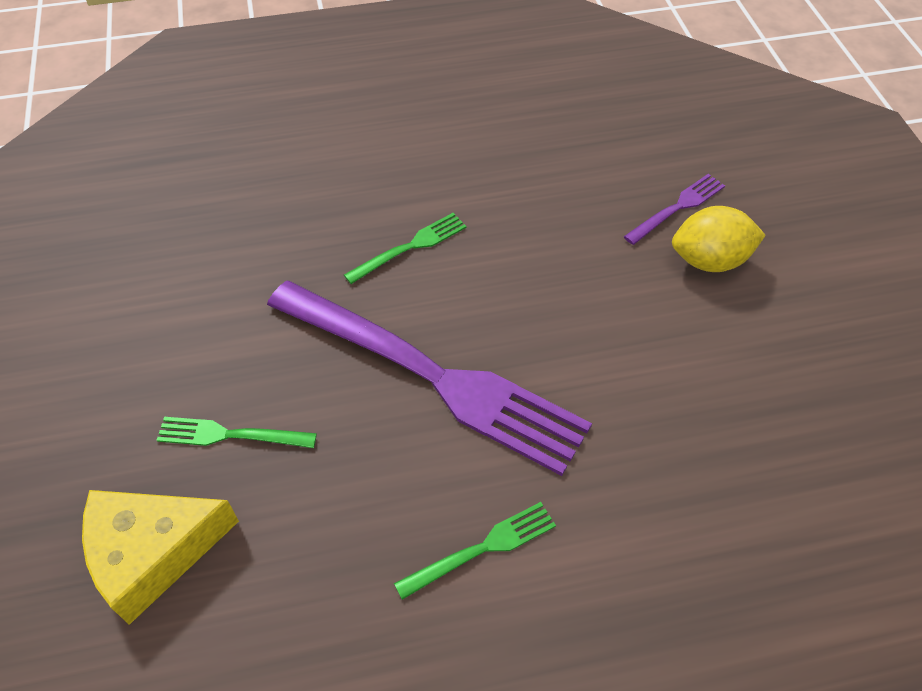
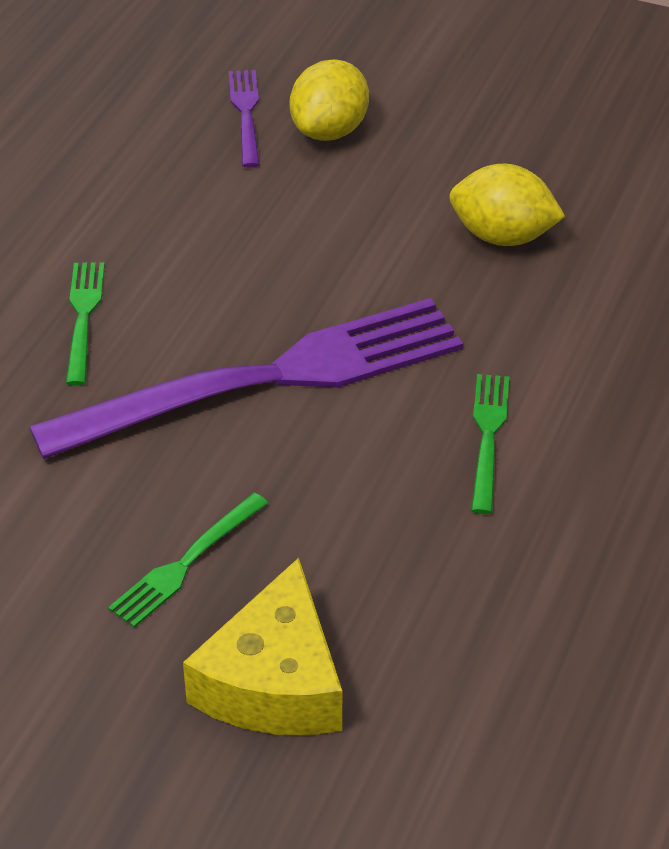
camera: 55 degrees left, 10 degrees down
none -> yellow lemon [449,164,565,246]

